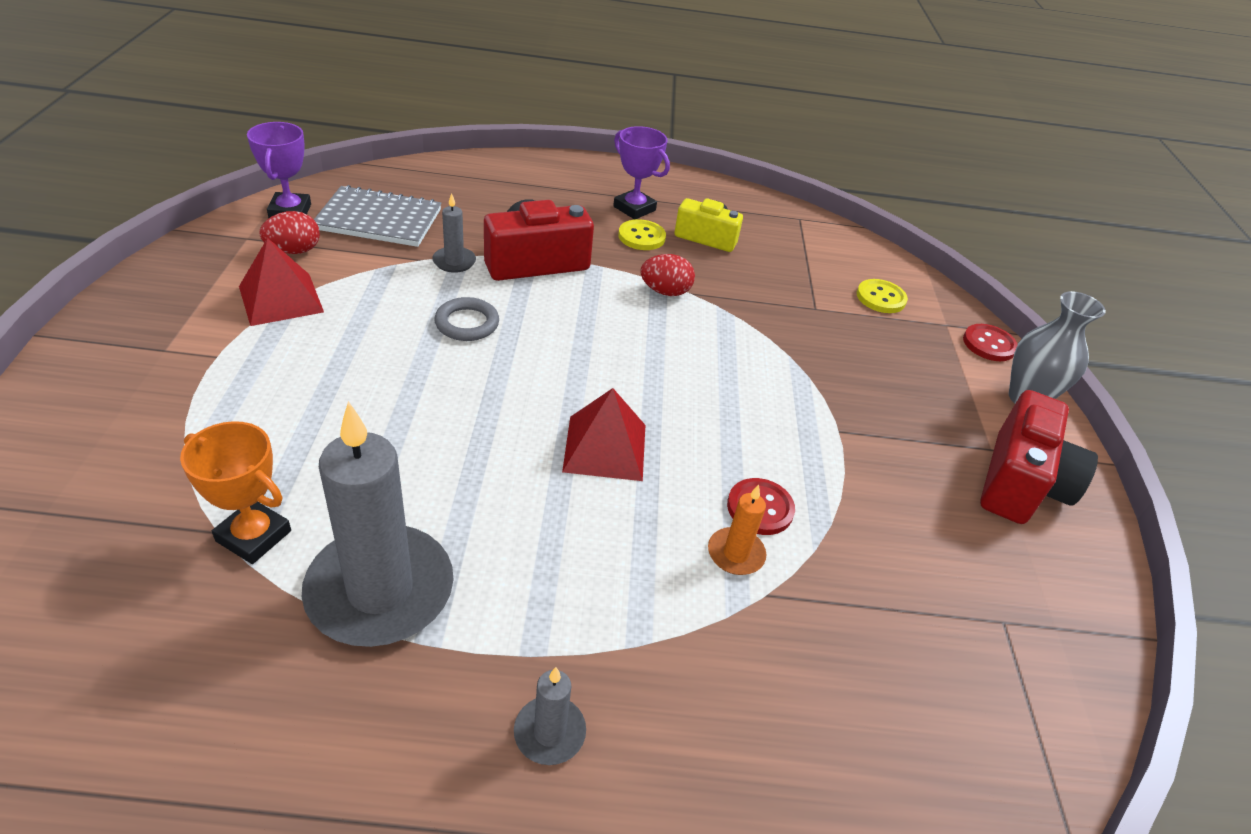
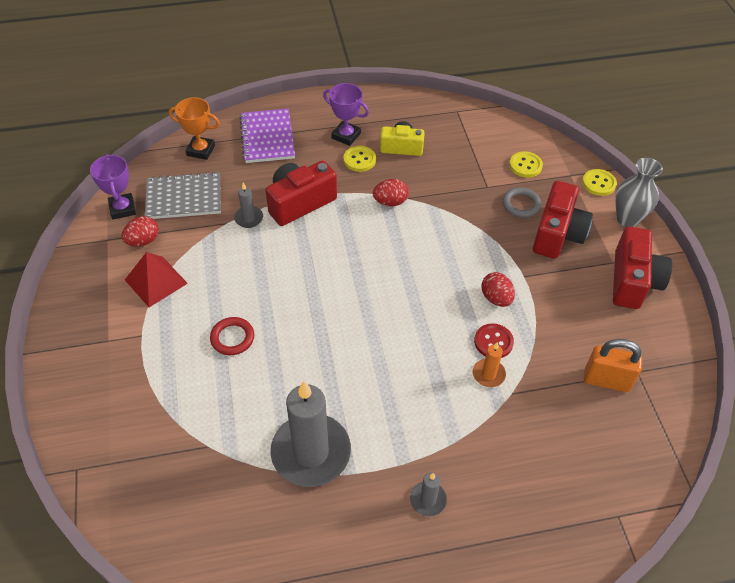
camera: 10 degrees left, 10 degrees up
orange trophy [180,421,291,564] -> orange trophy moved to [169,97,220,160]
grey ring [434,297,499,341] -> grey ring moved to [502,187,541,218]
red pyramid [562,388,645,481] -> none
red button [963,324,1018,361] -> yellow button [582,169,617,196]
none -> red ring [210,317,254,355]
none -> purple notebook [240,109,295,163]
none -> red egg [481,272,515,307]
none -> red camera [533,181,593,259]
none -> orange padlock [584,339,642,392]

